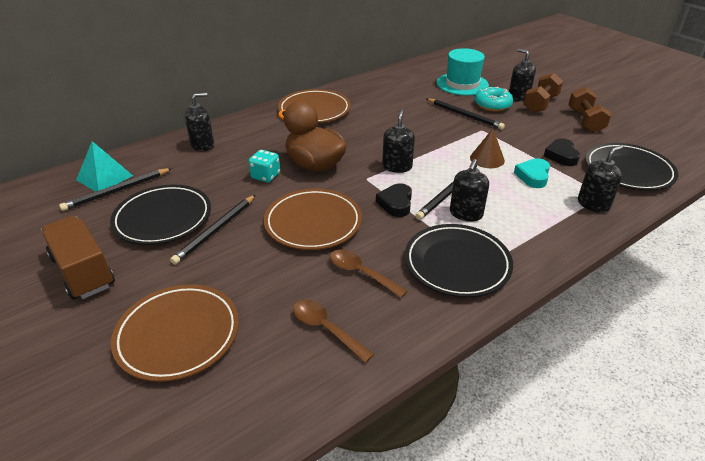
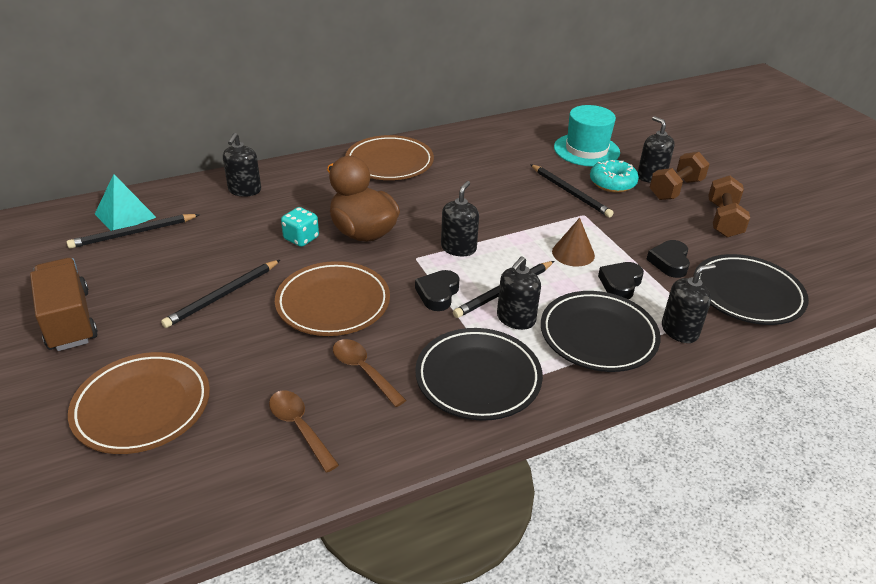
camera: 10 degrees right, 0 degrees up
black plate [110,185,211,245] -> black plate moved to [541,291,661,372]
black soap dispenser [185,93,214,151] -> black soap dispenser turned 120 degrees clockwise [223,133,261,197]
turquoise heart [514,158,550,188] -> black heart [598,262,644,299]

